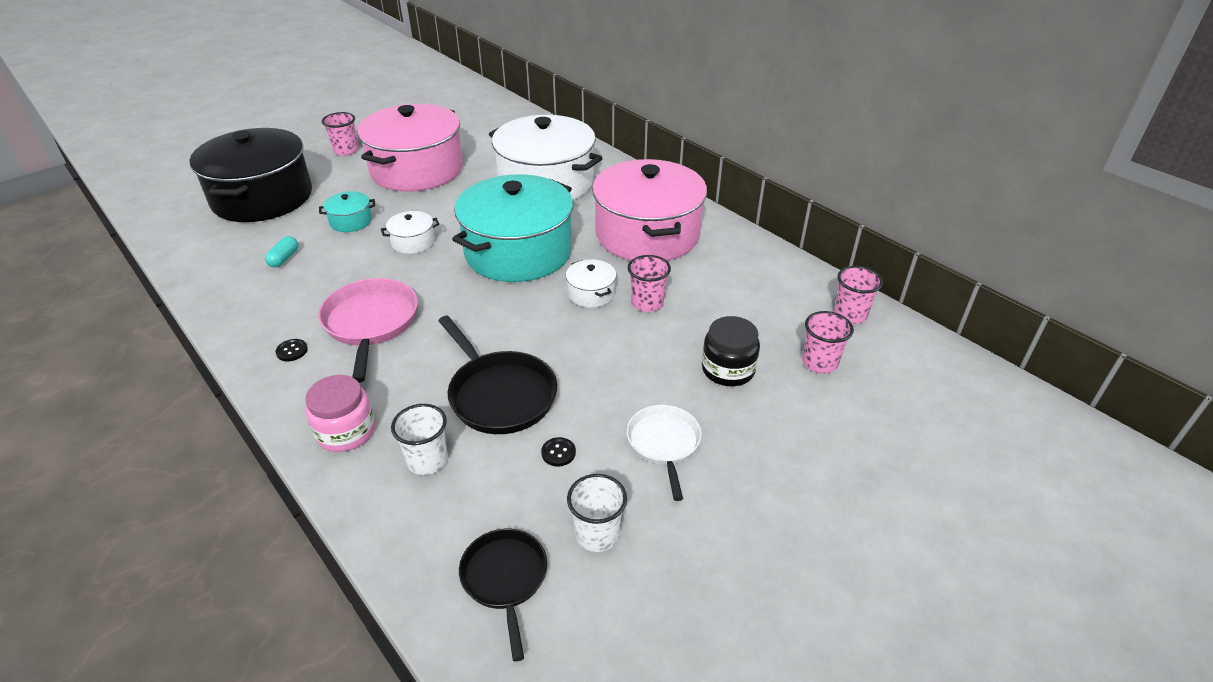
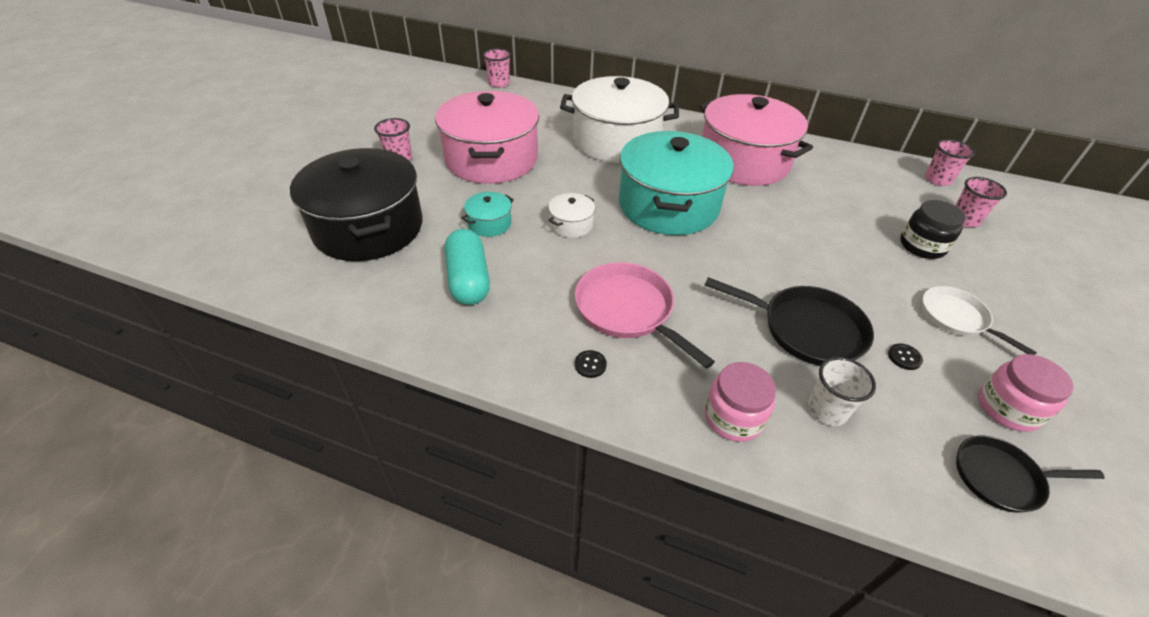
camera: 30 degrees left, 5 degrees up
turquoise capsule [265,236,298,268] -> turquoise capsule [445,229,490,305], size x2.02
black pan [459,529,547,661] -> black pan turned 45 degrees counterclockwise [956,435,1105,513]
white pot [566,259,616,308] -> none
white cup [567,474,627,552] -> pink jar [978,354,1074,432]
pink cup [628,255,671,312] -> pink cup moved to [483,48,511,88]

